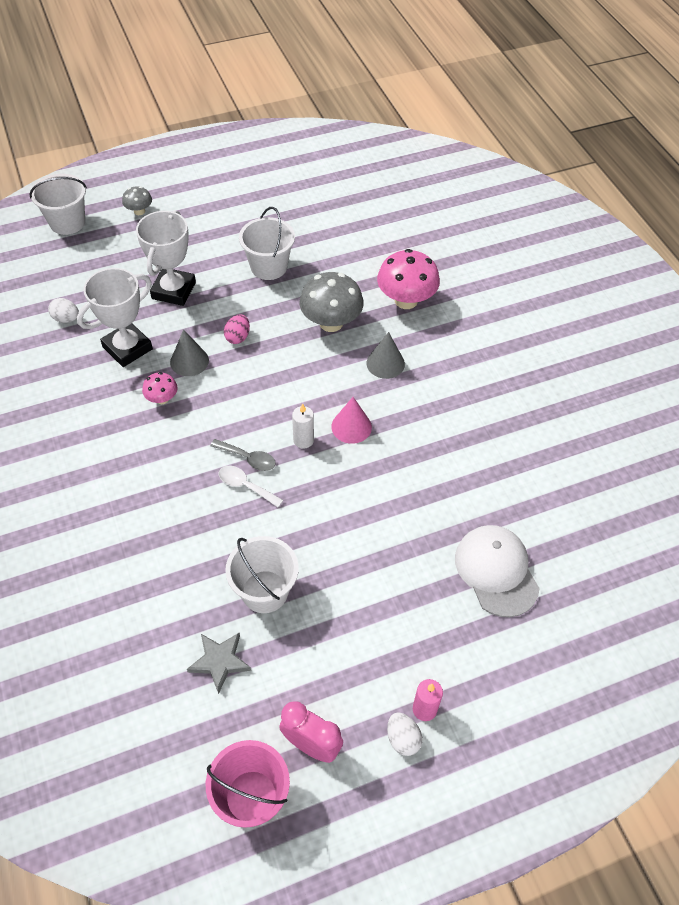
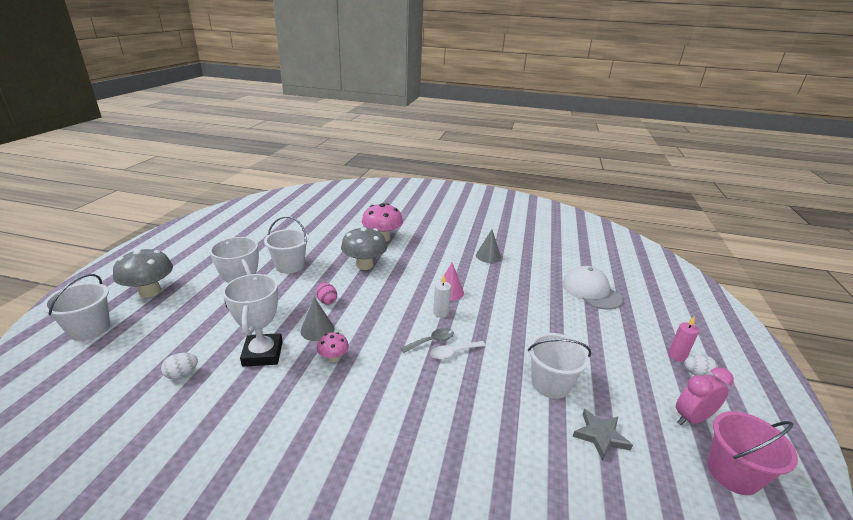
camera: 55 degrees left, 25 degrees down
grey mushroom [122,186,152,215] -> grey mushroom [113,248,173,298], size x1.94
grey cone [367,332,405,379] -> grey cone moved to [476,229,501,263]
white cap [455,525,540,617] -> white cap turned 45 degrees clockwise [562,266,623,310]

